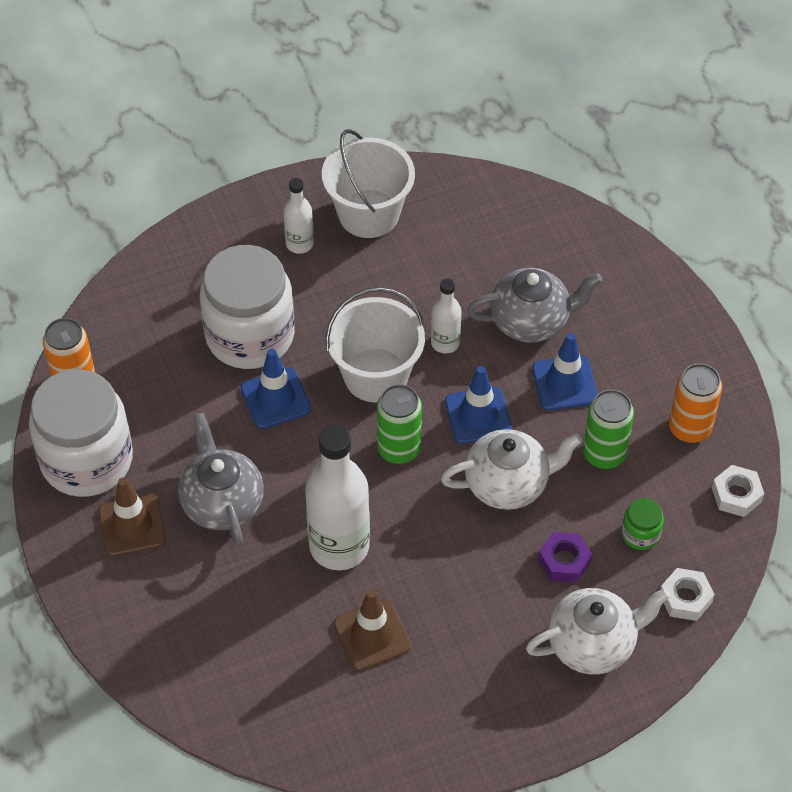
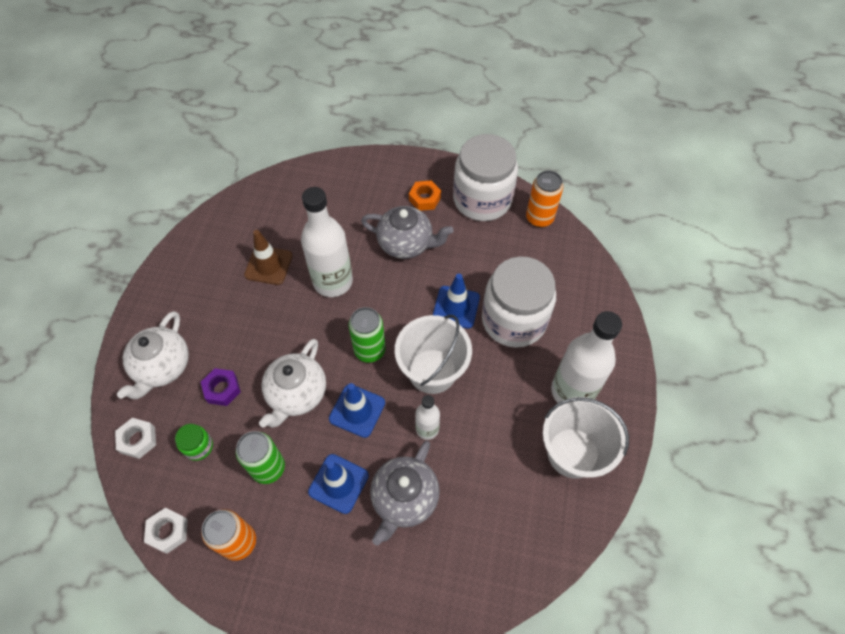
camera: 125 degrees right, 5 degrees up
brown traffic cone [98,478,166,556] -> orange nut [409,180,441,211]
white bottle [283,178,314,254] -> white bottle [551,311,622,403], size x1.94

